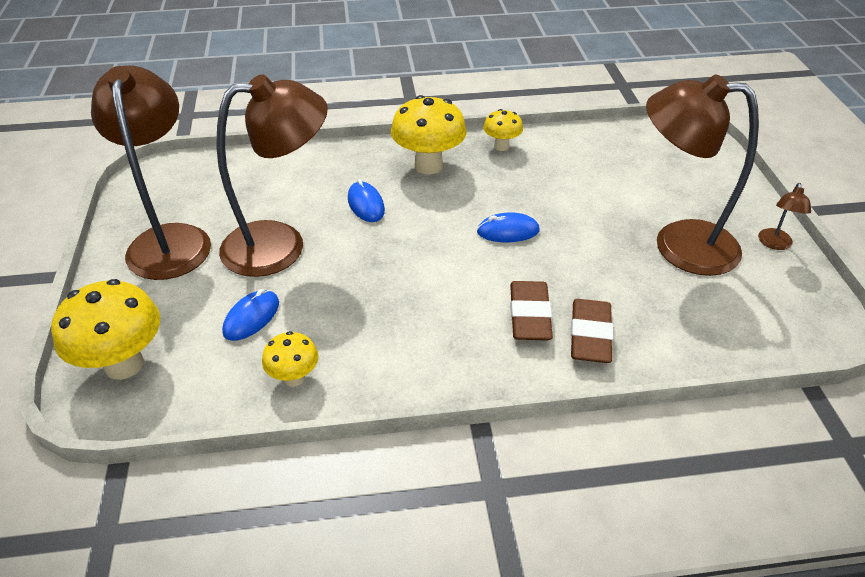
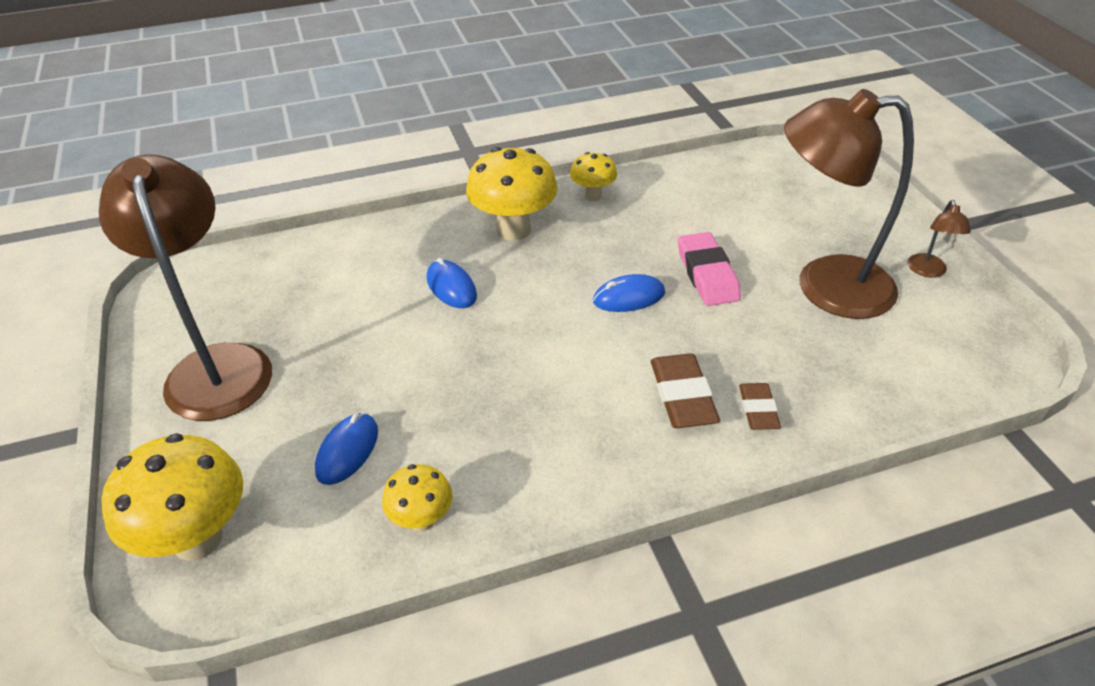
camera: 10 degrees left, 0 degrees up
brown lamp [216,75,328,277] -> none
brown eraser [571,299,613,363] -> brown eraser [739,383,781,430], size x0.63
none -> pink eraser [678,232,741,306]

